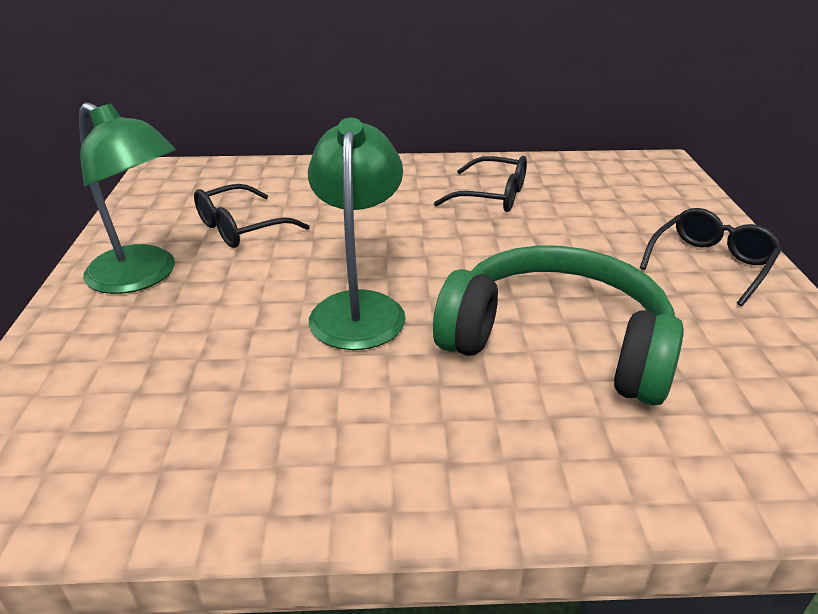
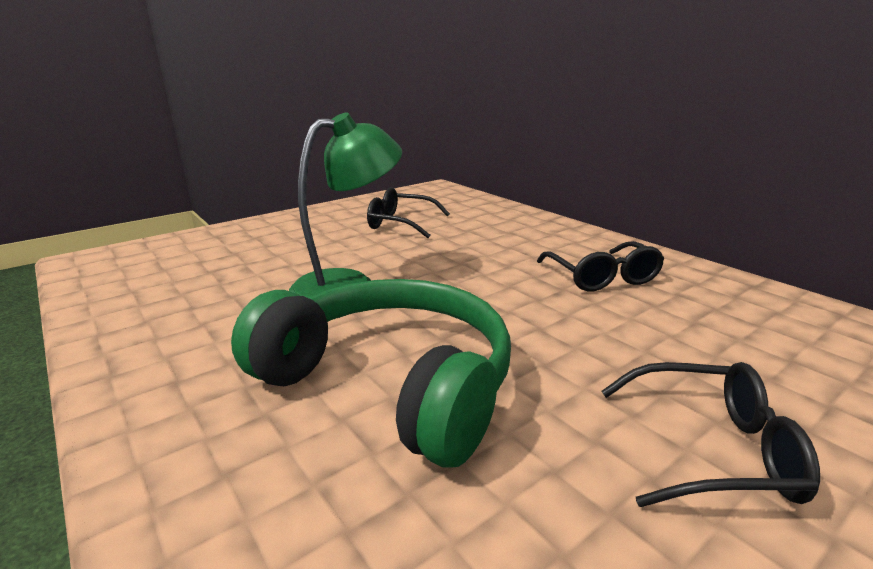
camera: 55 degrees right, 10 degrees down
green lamp [79,102,176,294] -> none
green headphones [433,246,684,405] -> green headphones turned 45 degrees counterclockwise [231,279,511,467]

